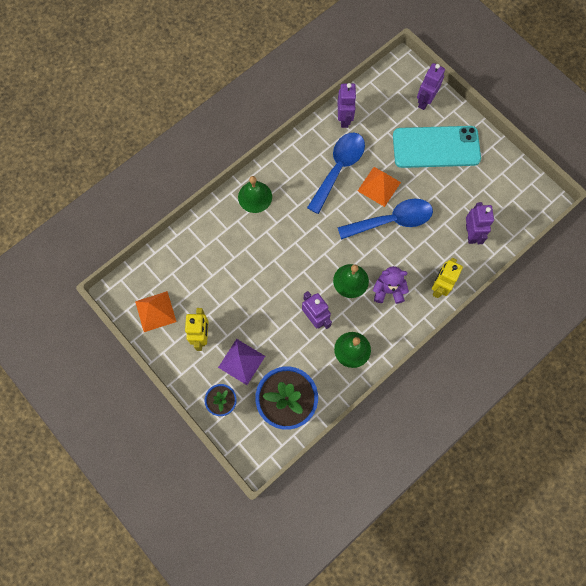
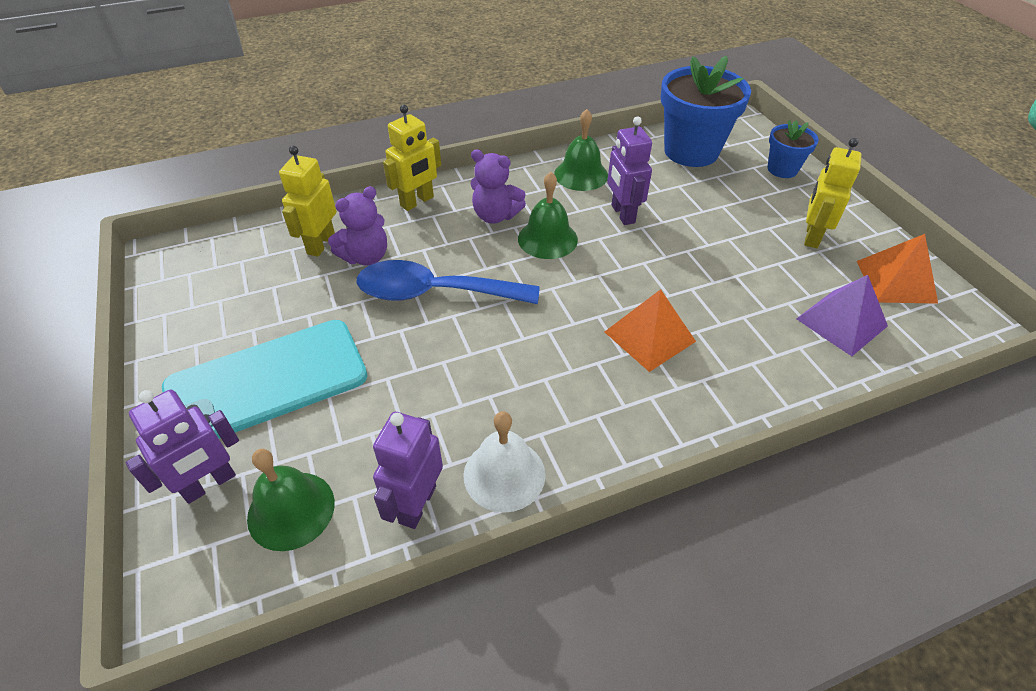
camera: 160 degrees left, 25 degrees down
purple pyramid [218,339,265,385] -> purple pyramid moved to [796,275,888,356]
green bell [238,176,272,213] -> green bell moved to [247,449,335,551]
blue spoon [307,133,365,214] -> none
orange pyramid [358,167,401,207] -> orange pyramid moved to [605,289,696,372]
turquoise phone [393,126,481,168] -> turquoise phone turned 45 degrees counterclockwise [162,320,367,439]
purple robot [466,202,494,244] -> yellow robot [279,146,336,257]
none -> purple teddy bear [328,186,387,265]
none -> white bell [463,412,546,513]

